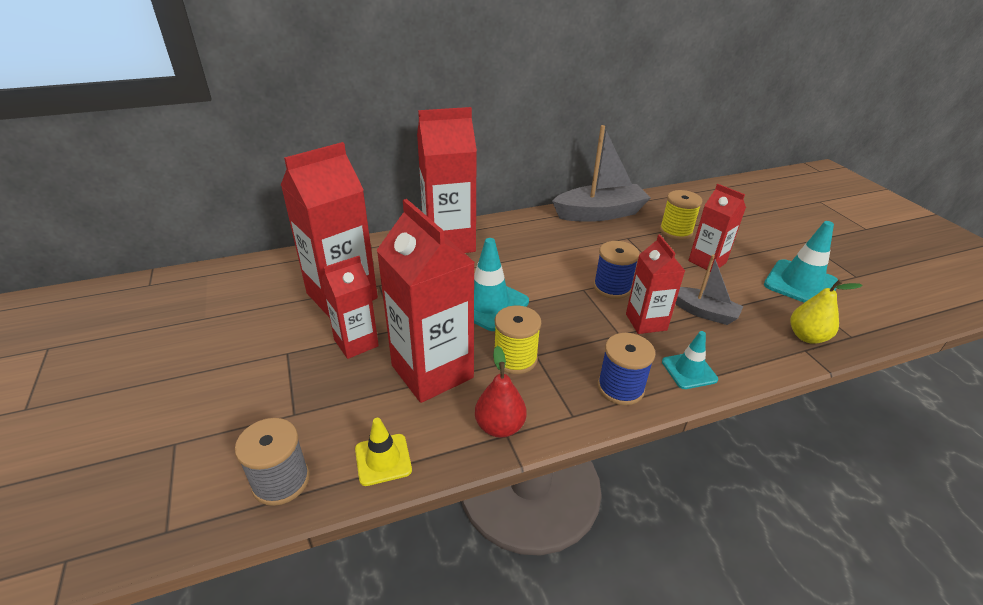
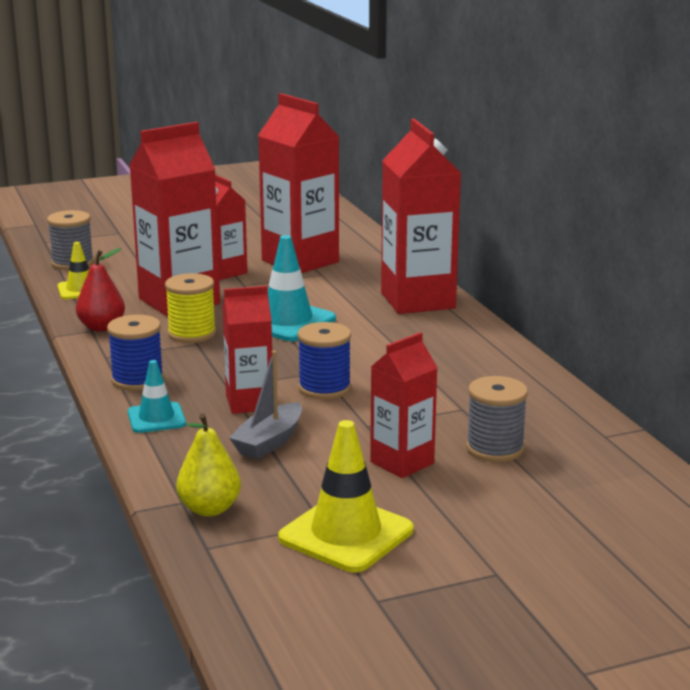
camera: 90 degrees right, 15 degrees down
grey boat [552,125,651,222] -> none
yellow spool [660,190,702,240] -> grey spool [466,376,528,462]
turquoise traffic cone [764,221,838,303] -> yellow traffic cone [278,420,413,572]

